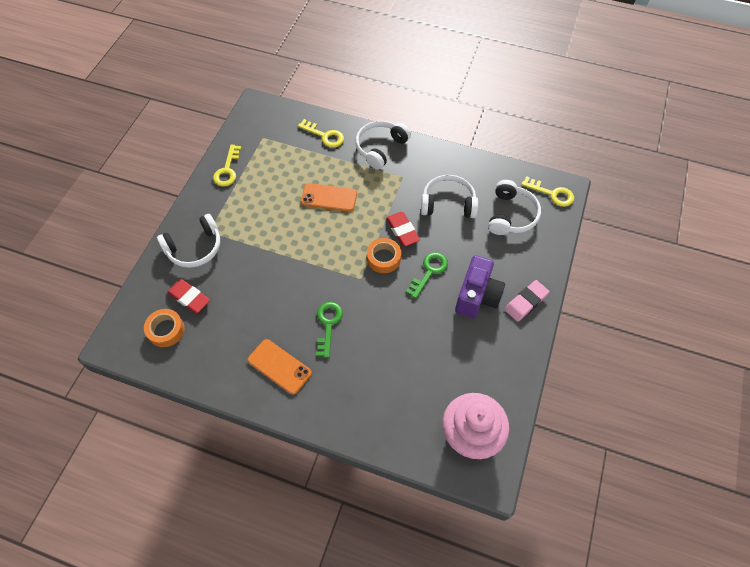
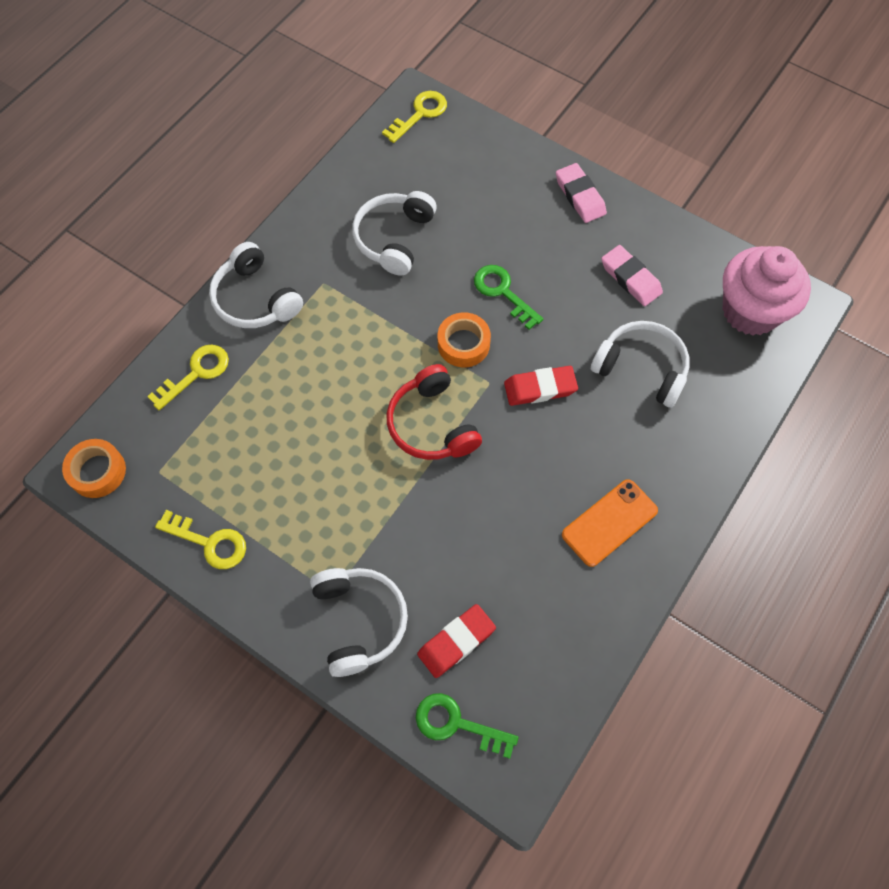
camera: 75 degrees left, 5 degrees up
orange tape [144,309,185,347] -> orange tape moved to [62,439,126,498]
orange phone [301,183,357,212] -> none
green key [316,302,343,358] -> green key moved to [416,693,518,759]
red eraser [386,212,420,247] -> red eraser moved to [504,366,578,406]
purple camera [455,255,505,318] -> none
white headphones [489,180,541,235] -> white headphones moved to [591,321,690,408]
none -> red headphones [387,364,482,460]
none -> pink eraser [601,245,663,306]

